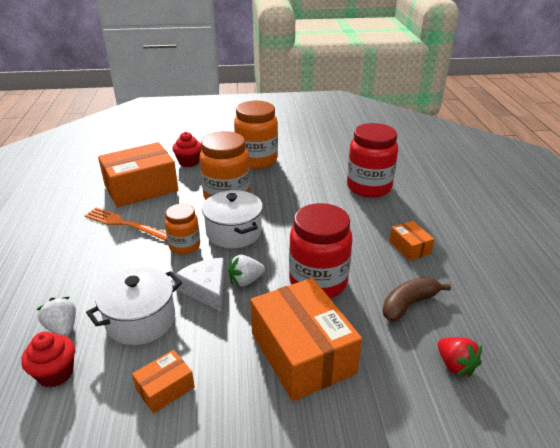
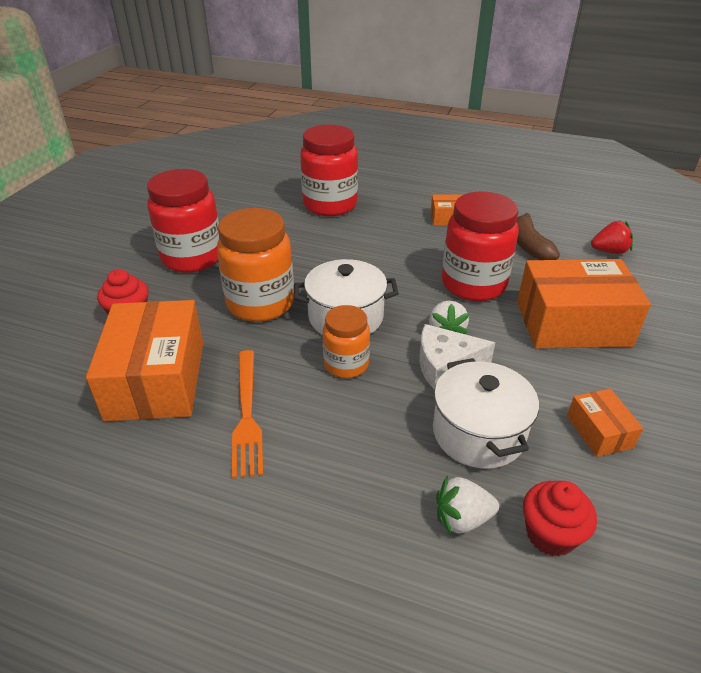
camera: 65 degrees left, 5 degrees up
orange fork [84,207,167,241] -> orange fork turned 60 degrees counterclockwise [232,350,263,479]
orange jar [234,101,278,169] -> red jar [147,169,219,273]

